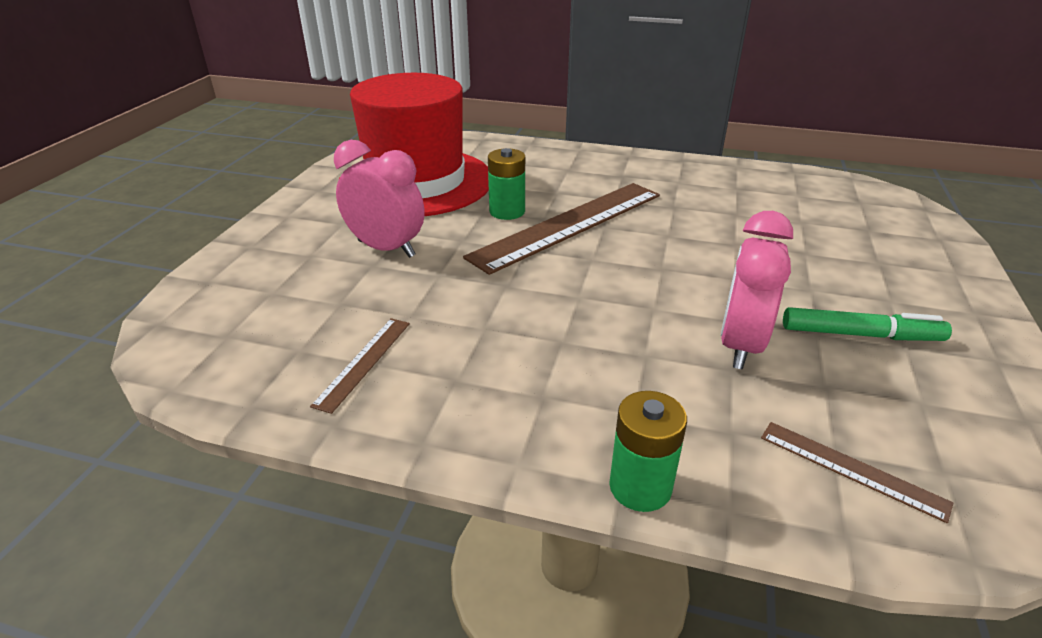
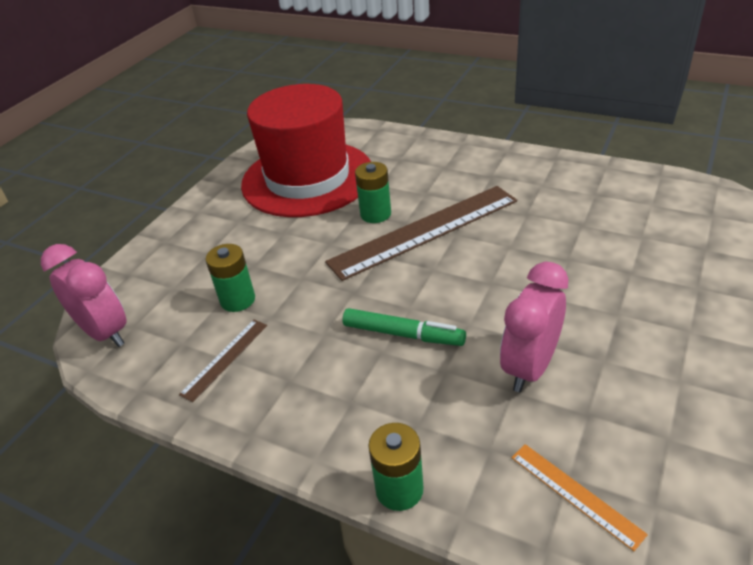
camera: 15 degrees right, 5 degrees up
pink clock [334,140,425,258] -> pink clock moved to [41,244,127,347]
brown ruler [761,422,953,523] -> orange ruler [511,444,648,551]
green marker [783,307,952,341] -> green marker moved to [342,308,466,346]
none -> green battery [205,244,255,312]

